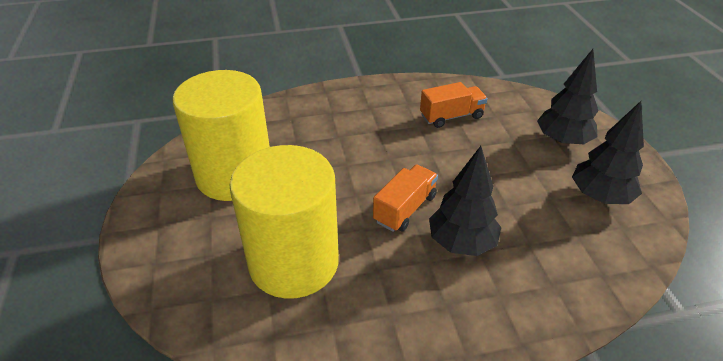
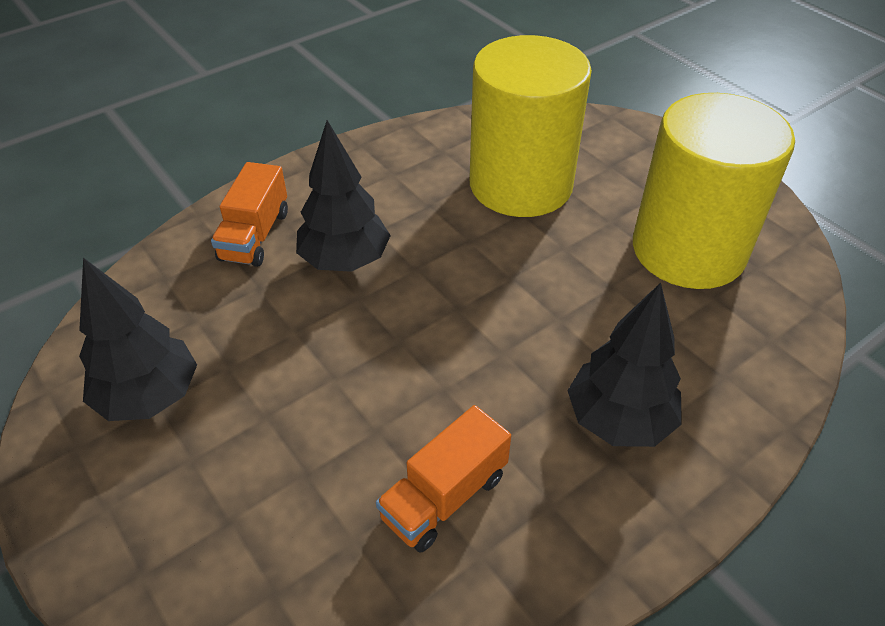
camera: 155 degrees right, 5 degrees up
orange truck [373,164,438,232] -> orange truck moved to [211,162,288,267]
black tree [537,49,599,146] -> black tree moved to [568,282,682,447]

